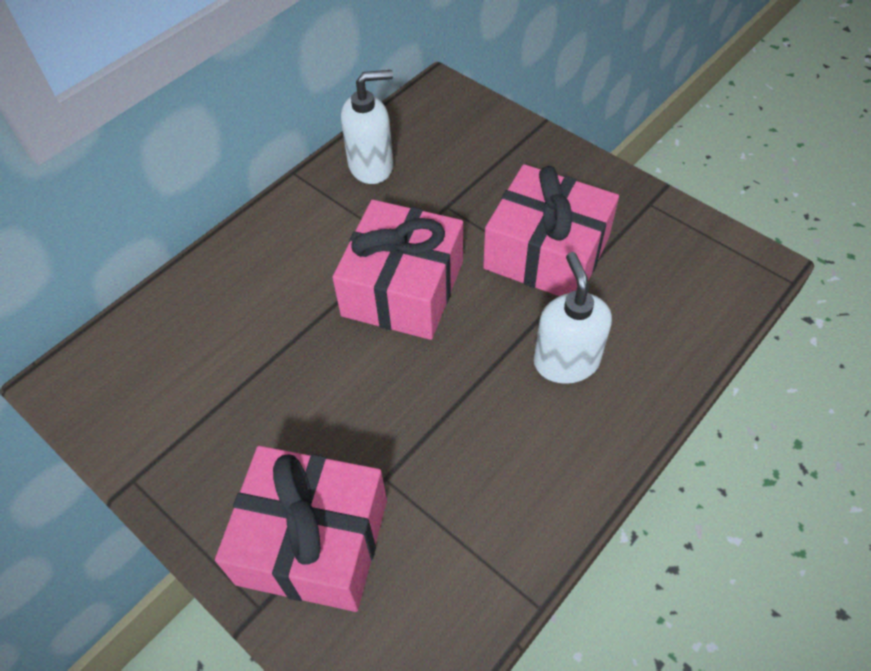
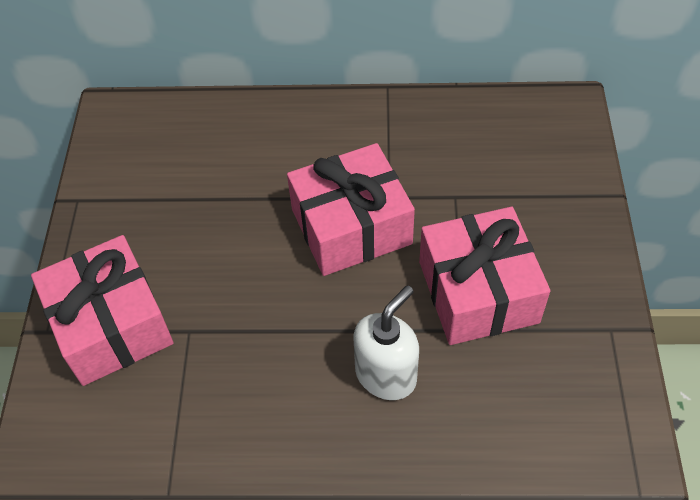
camera: 50 degrees right, 0 degrees up
white soap dispenser [341,70,393,184] -> none

